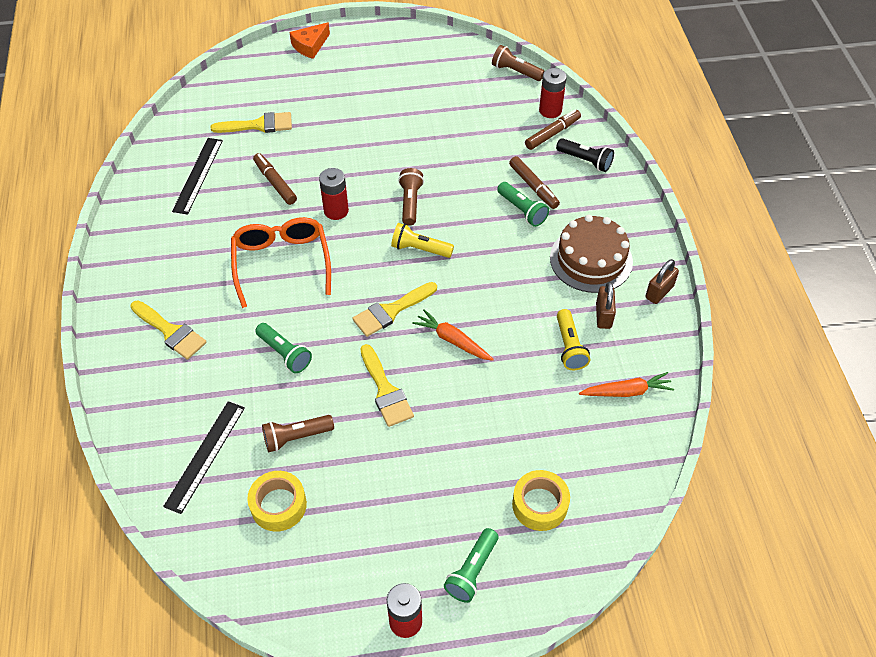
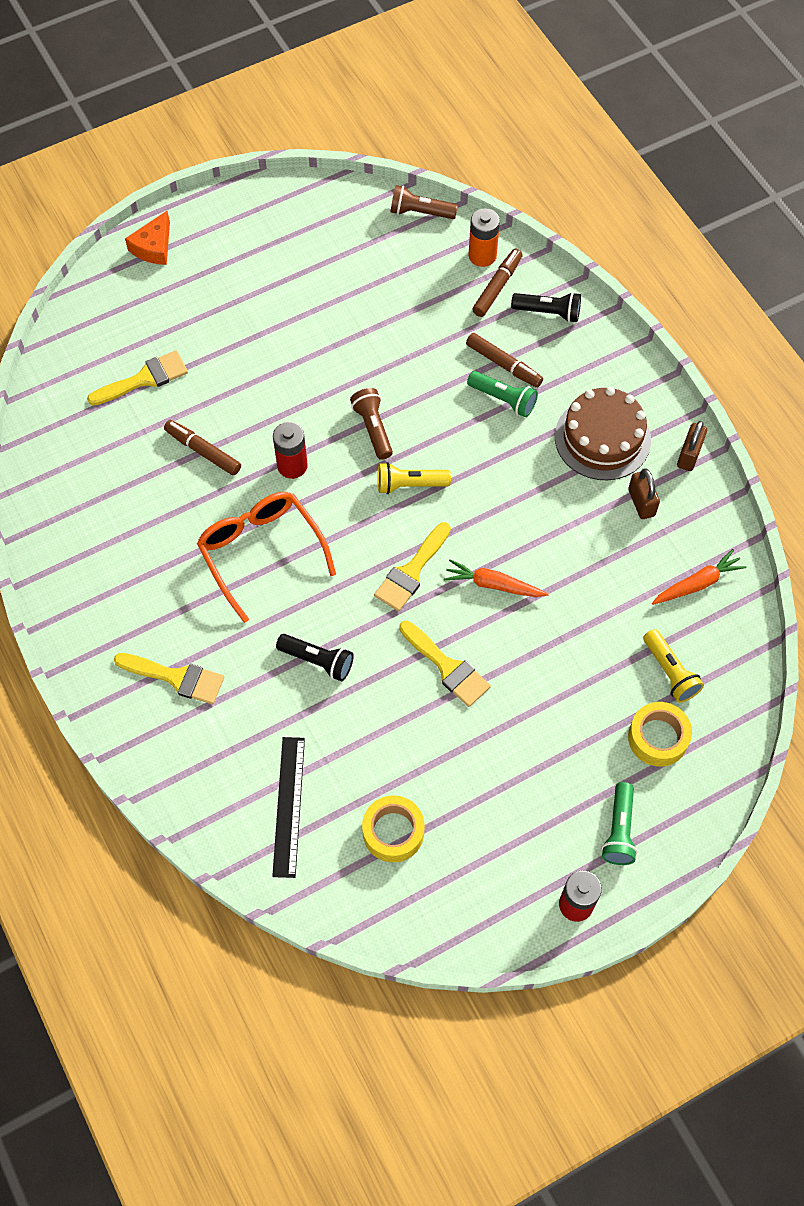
camera: 20 degrees left, 10 degrees up
black ruler [172,138,223,215] -> none
green flashlight [255,323,312,373] -> black flashlight [276,634,354,681]
brown flashlight [262,415,334,452] -> none
red battery [539,68,567,118] -> orange battery [469,208,500,267]
yellow flashlight [557,309,590,370] -> yellow flashlight moved to [643,629,704,703]

